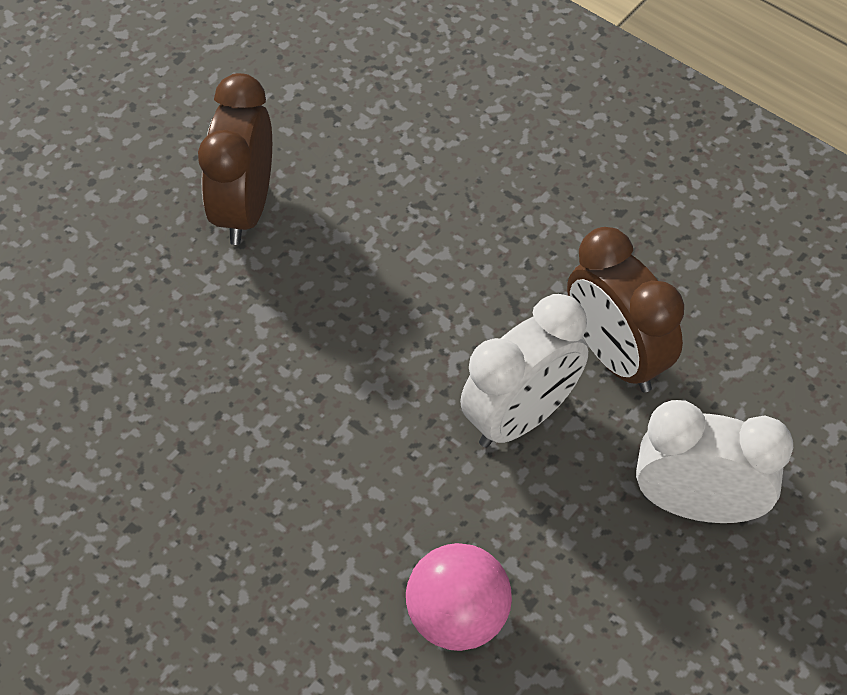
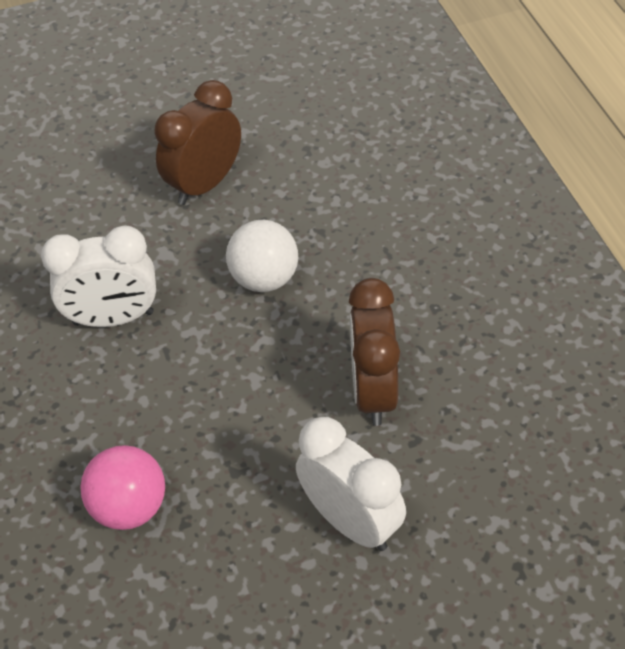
camera: 35 degrees right, 5 degrees down
white clock [460,294,588,448] -> white clock moved to [41,225,156,327]
none -> white ball [226,220,298,292]

